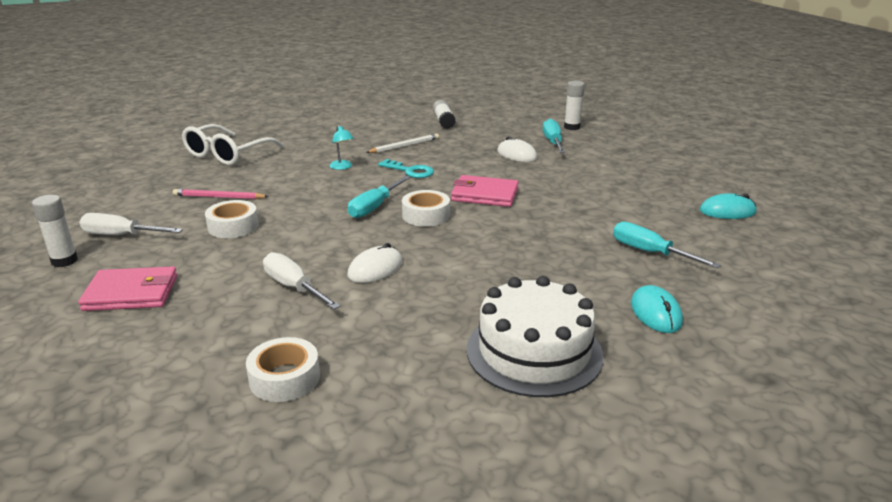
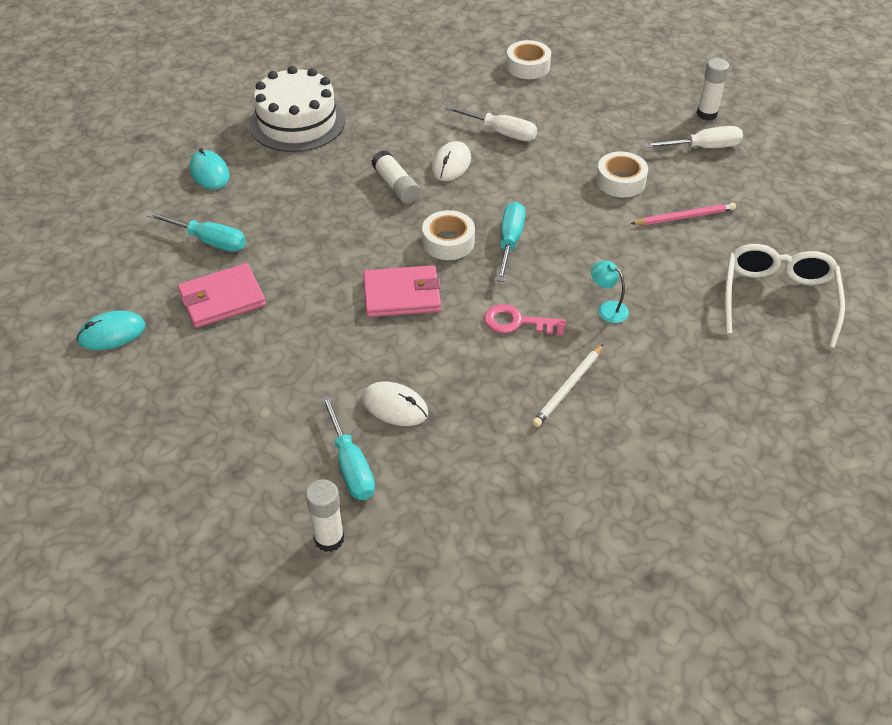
camera: 160 degrees right, 20 degrees up
pink wallet [78,266,177,311] -> pink wallet moved to [178,263,266,328]
white tape [246,337,320,402] -> white tape moved to [506,40,551,79]
turquoise key [378,159,434,178] -> pink key [484,304,566,336]
white glue stick [433,100,456,129] -> white glue stick moved to [372,150,420,204]

